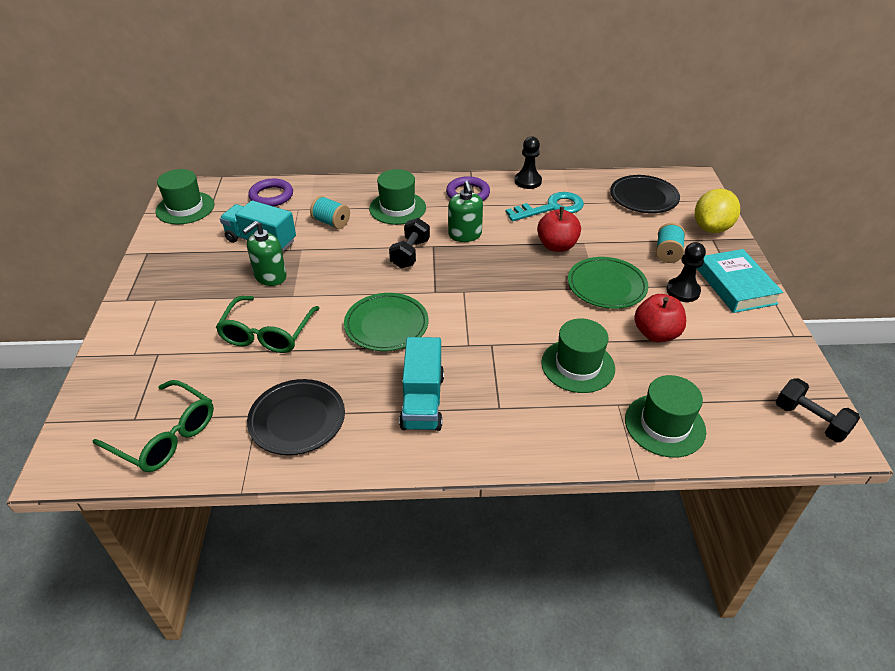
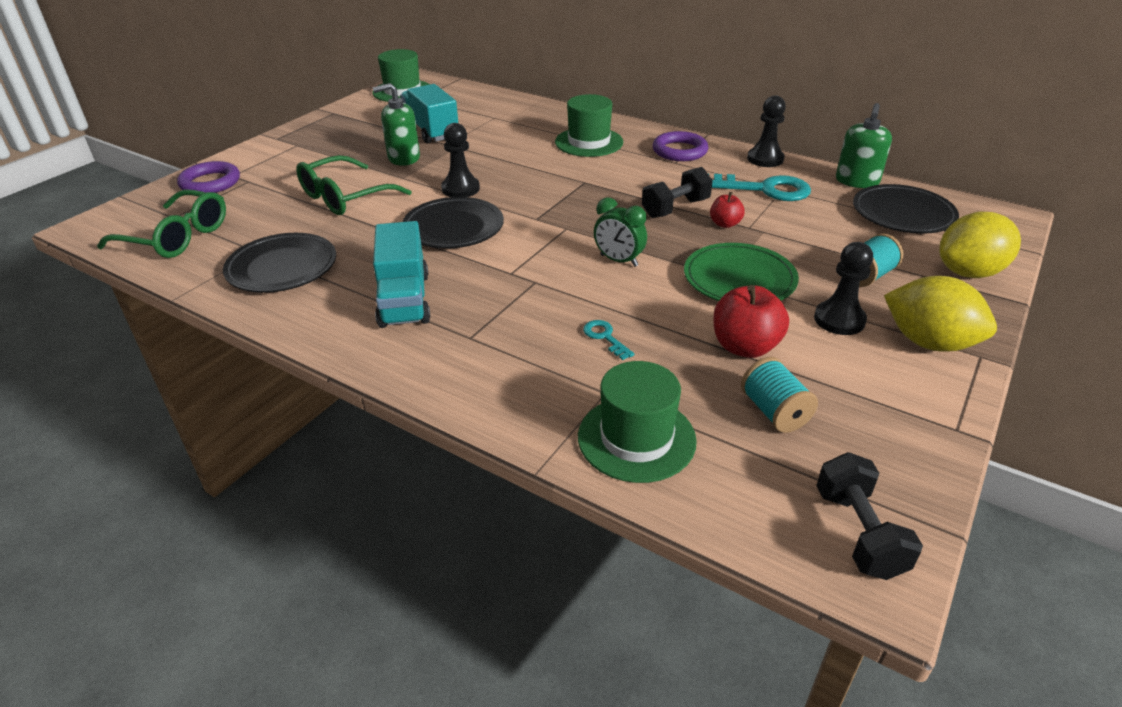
camera: 35 degrees right, 5 degrees down
green glasses [93,380,214,472] -> green glasses turned 45 degrees counterclockwise [97,190,226,258]
purple ring [248,179,293,207] -> purple ring moved to [177,161,240,193]
turquoise spool [310,196,350,229] -> turquoise spool moved to [741,357,818,433]
green plate [344,293,429,351] -> black plate [403,197,504,249]
black dumbbell [389,218,430,269] -> black dumbbell moved to [642,167,713,218]
turquoise truck [399,337,444,431] -> turquoise truck turned 45 degrees counterclockwise [373,221,430,328]
green soap dispenser [448,181,483,242] -> green soap dispenser moved to [836,103,892,188]
red apple [537,207,581,252] -> red apple [710,192,745,228], size x0.58
green hat [541,319,615,393] -> turquoise key [583,320,635,360]
turquoise book [697,249,783,313] -> yellow lemon [884,276,997,352]
none -> black pawn [441,123,480,197]
none -> green clock [594,197,647,267]

